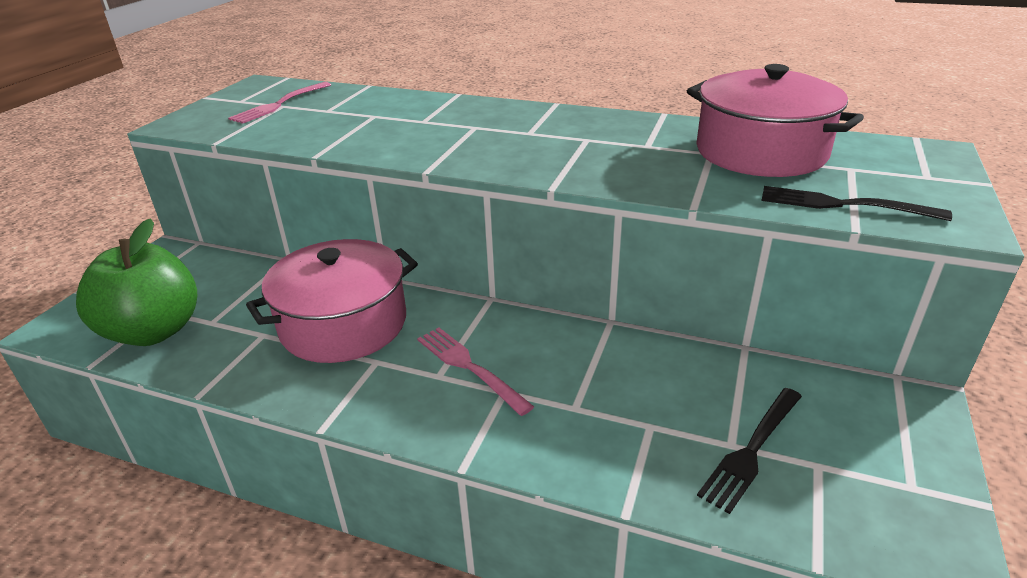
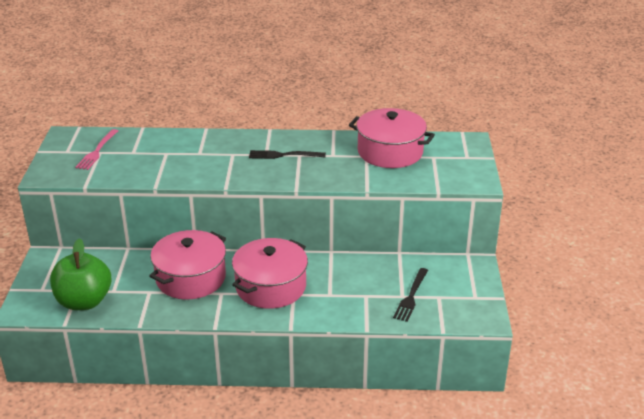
camera: 20 degrees left, 0 degrees up
pink fork [417,327,534,416] -> pink pot [232,238,308,309]
black fork [761,186,952,221] -> black fork moved to [249,150,326,159]

